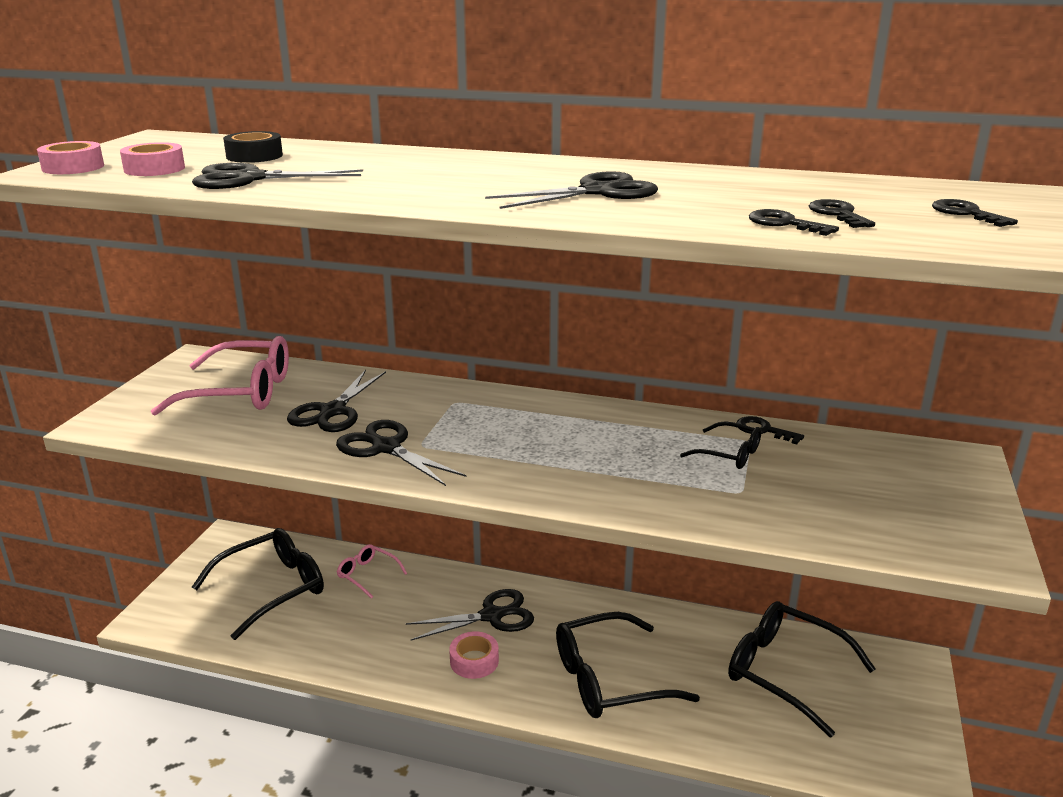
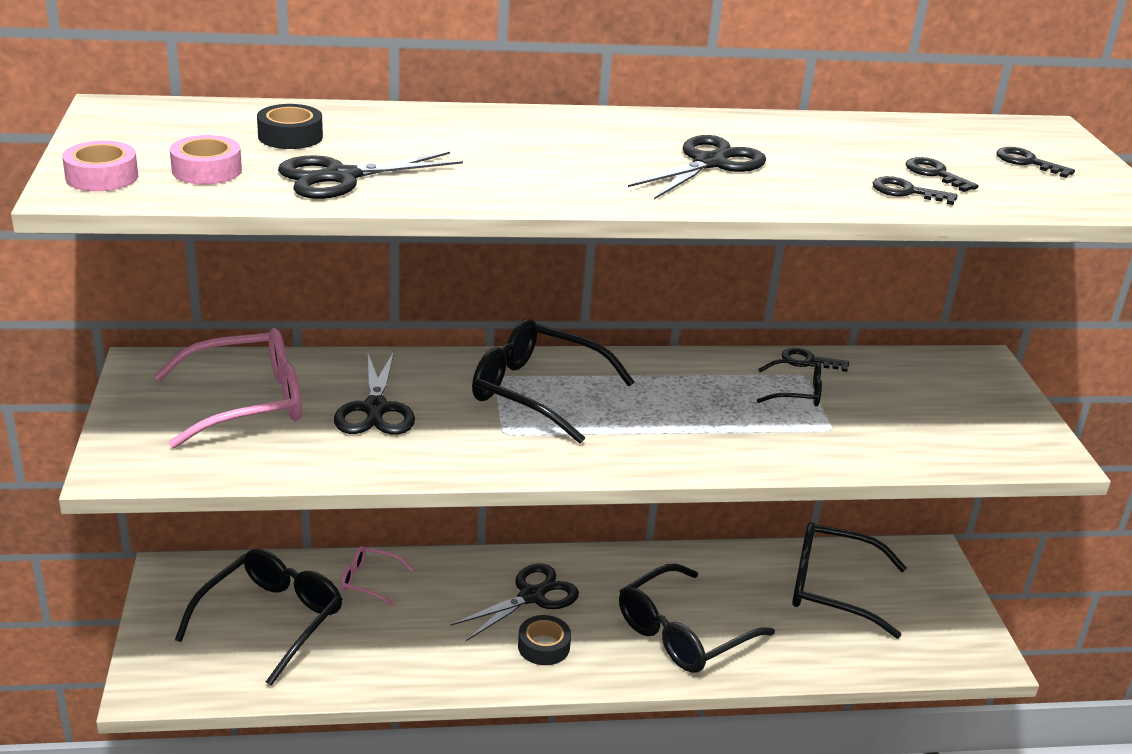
camera: 25 degrees left, 5 degrees up
black scissors [336,420,466,486] -> none
pink tape [449,631,499,679] -> black tape [518,615,571,665]
none -> black glasses [472,319,634,444]

